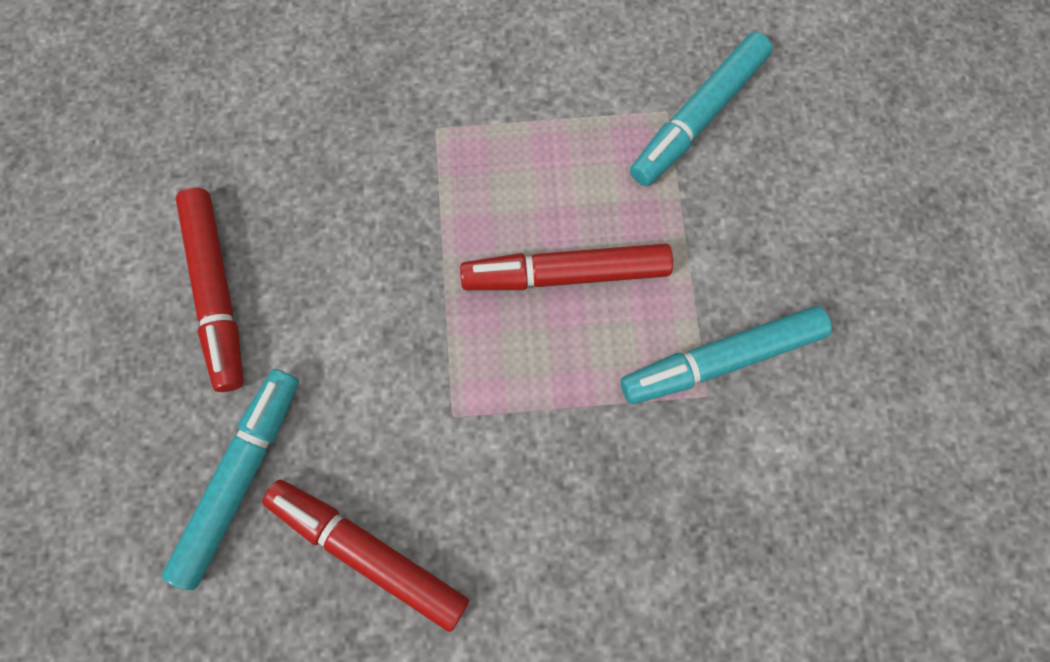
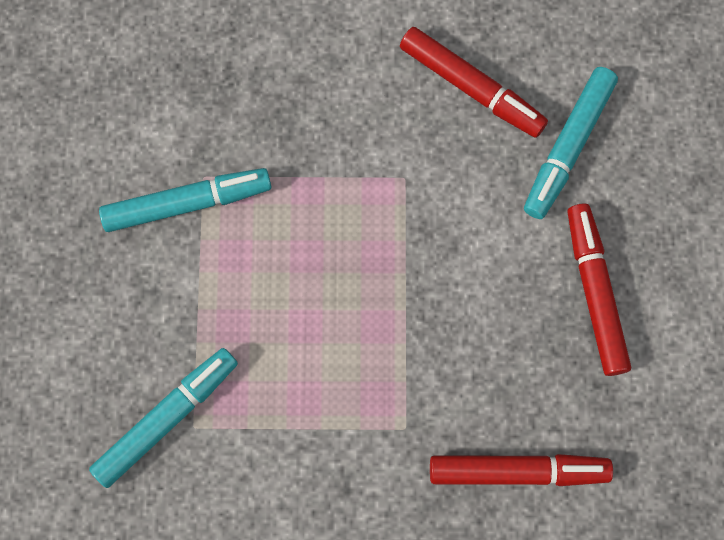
camera: 175 degrees left, 0 degrees up
red marker [460,243,673,290] -> red marker moved to [430,454,613,486]

